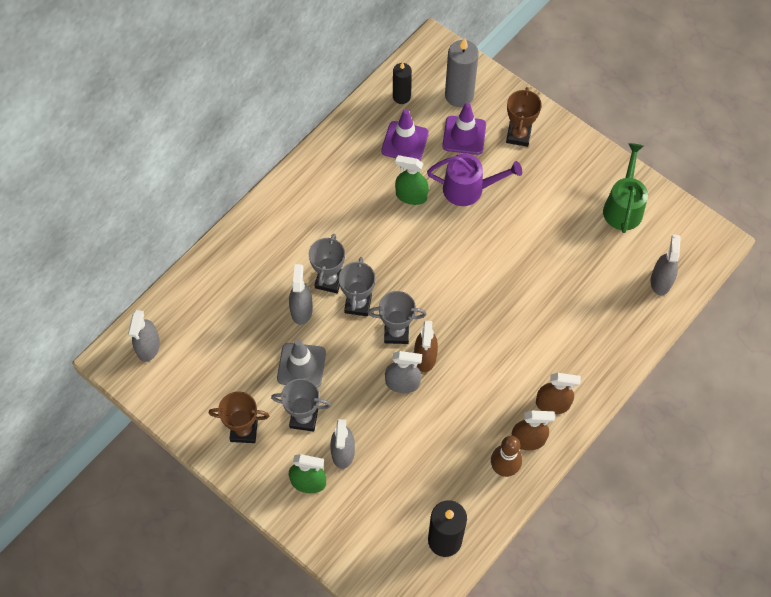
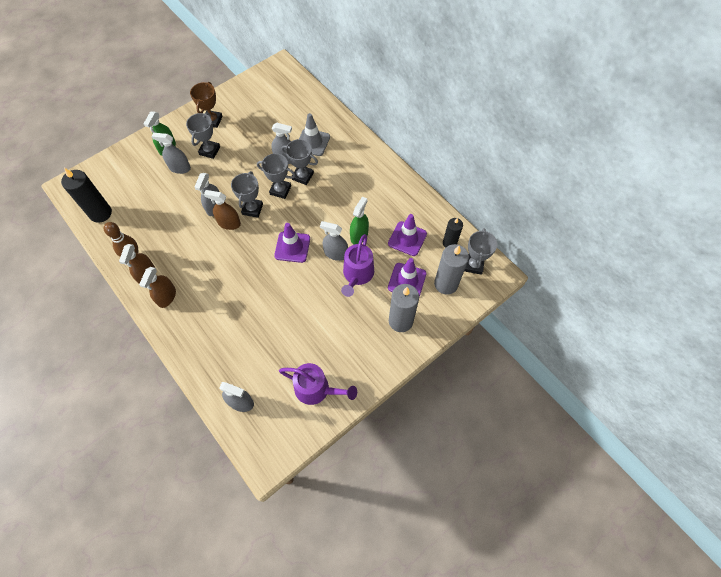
camera: 100 degrees right, 0 degrees up
grey spray bottle [128,310,160,362] -> grey spray bottle moved to [320,221,348,261]
grey traffic cone [277,340,326,388] -> grey traffic cone moved to [299,113,330,156]
brown trophy [506,87,542,147] -> grey candle [389,284,419,332]
green watering can [603,143,648,233] -> purple watering can [279,363,357,405]
none -> purple traffic cone [274,223,310,263]
none -> grey trophy [464,228,497,275]

